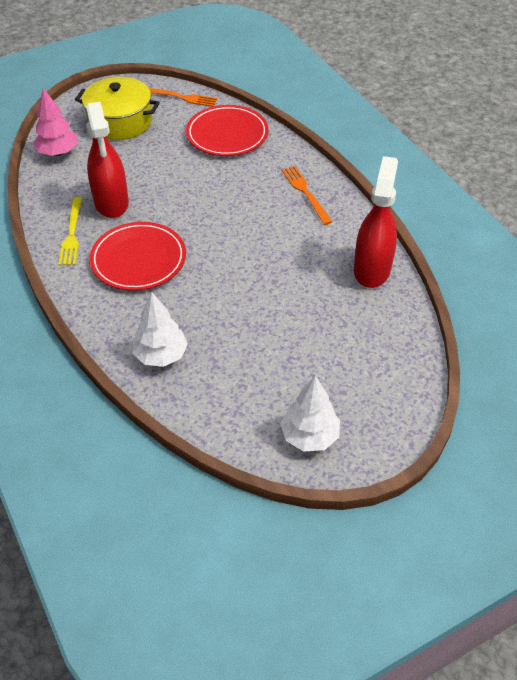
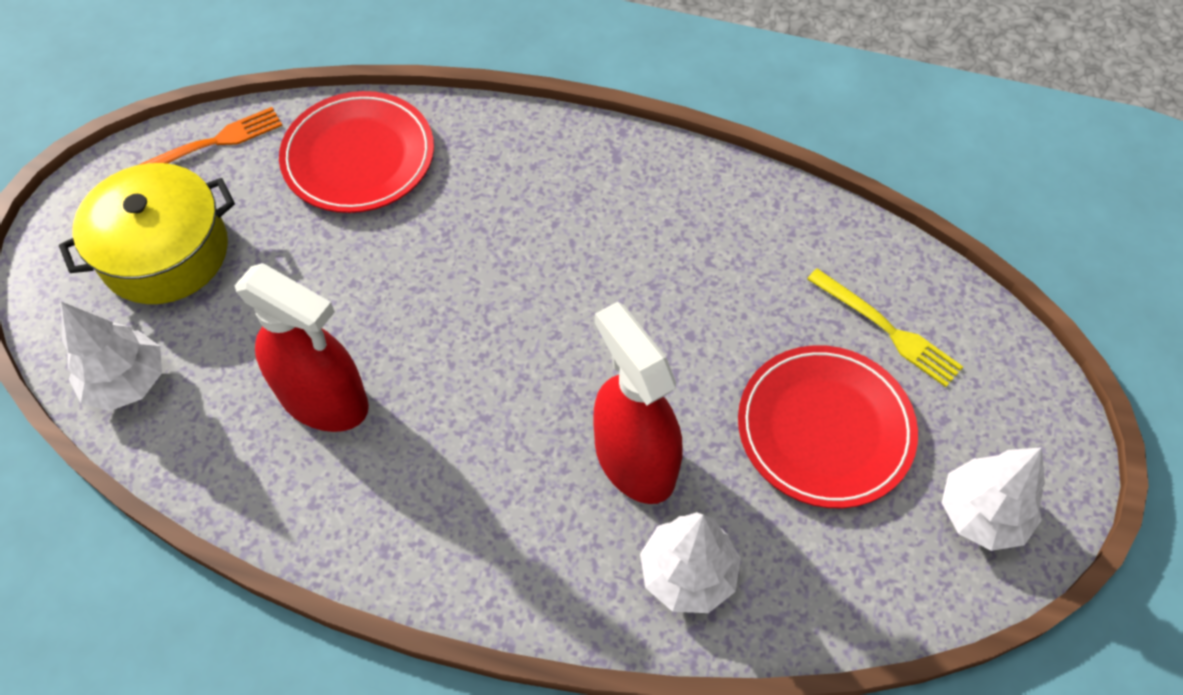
camera: 45 degrees left, 10 degrees up
pink tree [33,88,77,156] -> white tree [61,302,162,411]
yellow fork [58,197,82,266] -> yellow fork moved to [807,268,963,387]
red plate [90,222,186,291] -> red plate moved to [738,345,918,508]
orange fork [281,166,332,225] -> none
red spray bottle [354,156,398,288] -> red spray bottle moved to [594,302,683,504]

